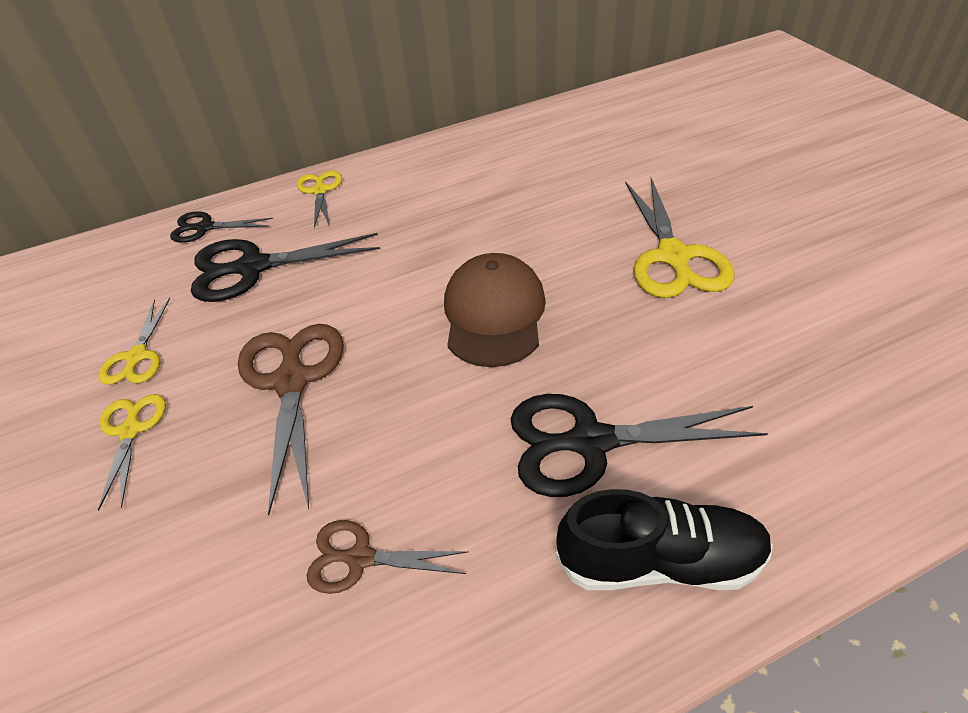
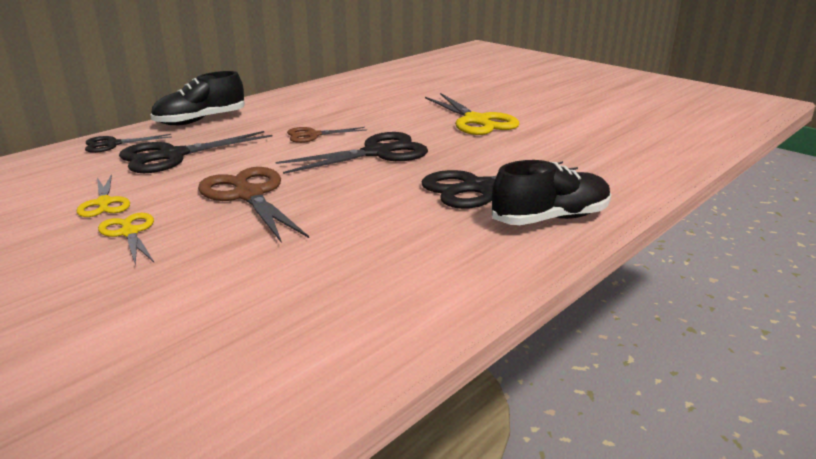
camera: 25 degrees left, 20 degrees down
yellow scissors [297,171,342,228] -> black shoe [151,71,245,125]
brown scissors [306,520,469,594] -> brown scissors moved to [287,127,367,143]
brown cap [444,253,546,367] -> black scissors [275,132,428,174]

